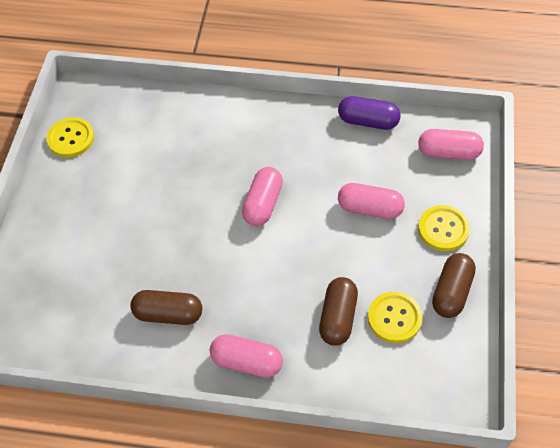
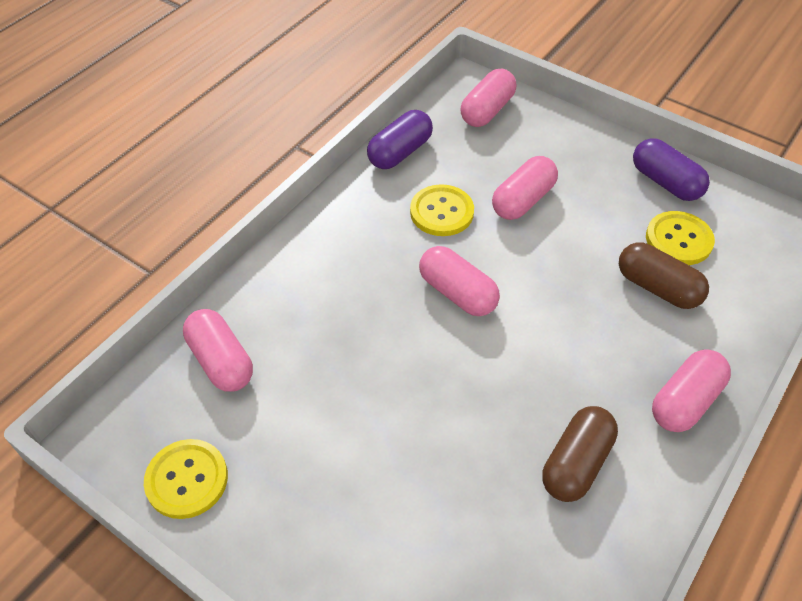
camera: 65 degrees left, 5 degrees down
yellow button [418,205,470,251] -> yellow button moved to [410,184,474,236]
brown capsule [432,253,476,318] -> purple capsule [633,138,710,201]
none -> pink capsule [183,309,253,392]

